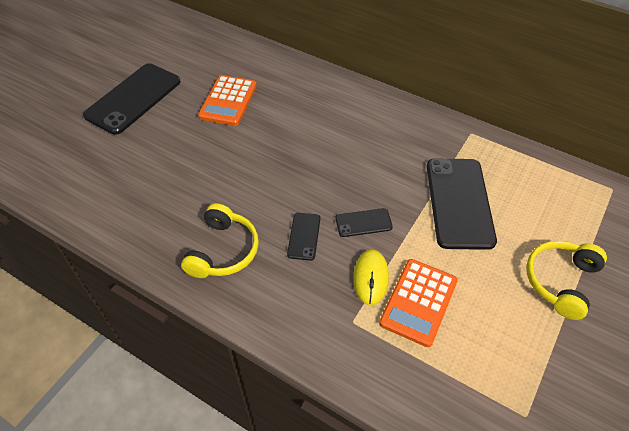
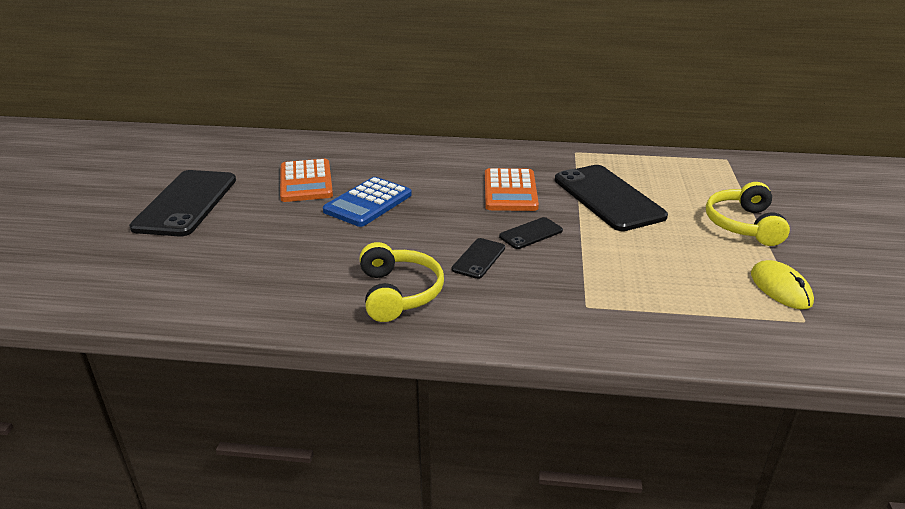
camera: 25 degrees left, 20 degrees down
black phone [287,213,320,261] -> black phone turned 45 degrees clockwise [451,238,505,279]
yellow mouse [353,249,389,305] -> yellow mouse moved to [751,260,814,310]
orange calculator [379,259,458,347] -> orange calculator moved to [485,168,539,211]
none -> blue calculator [323,177,412,227]

